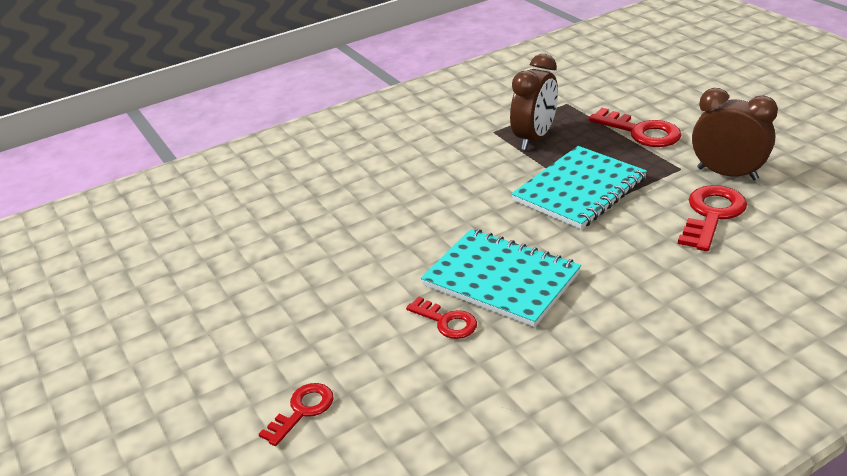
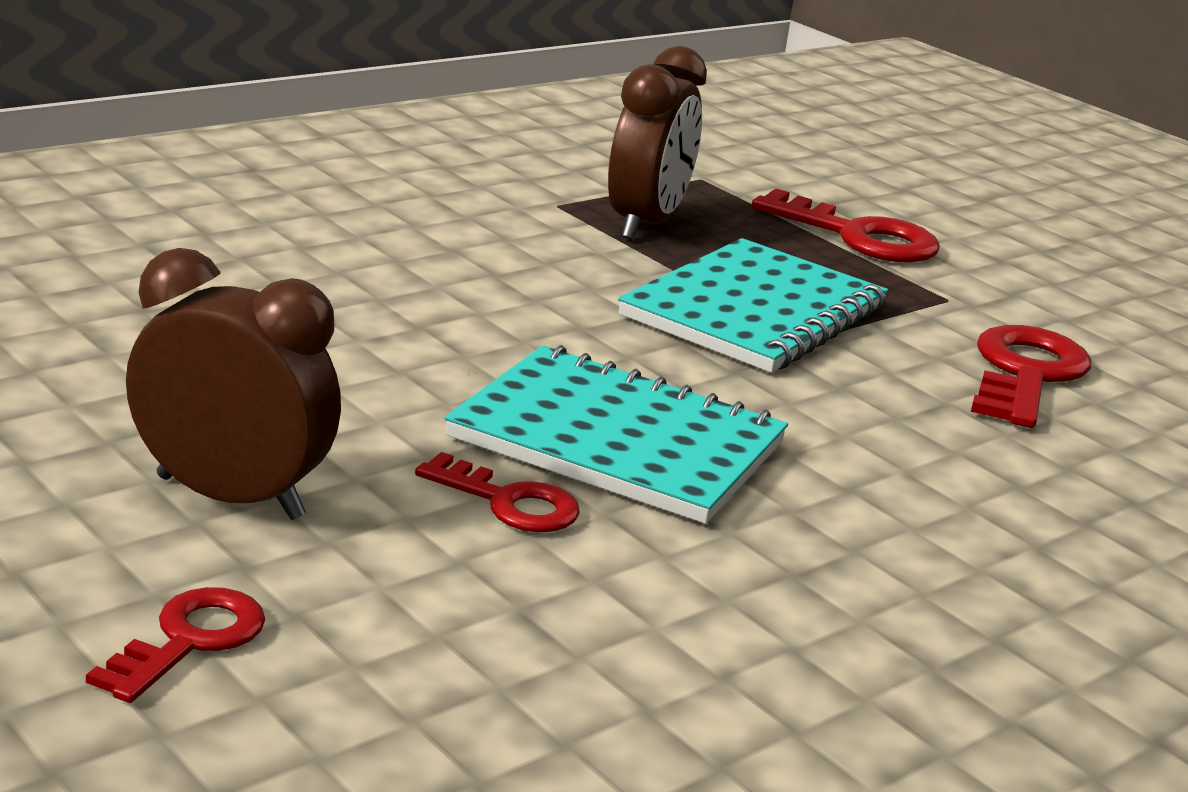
camera: 15 degrees left, 10 degrees down
brown clock [692,88,778,181] -> brown clock moved to [126,248,341,520]

